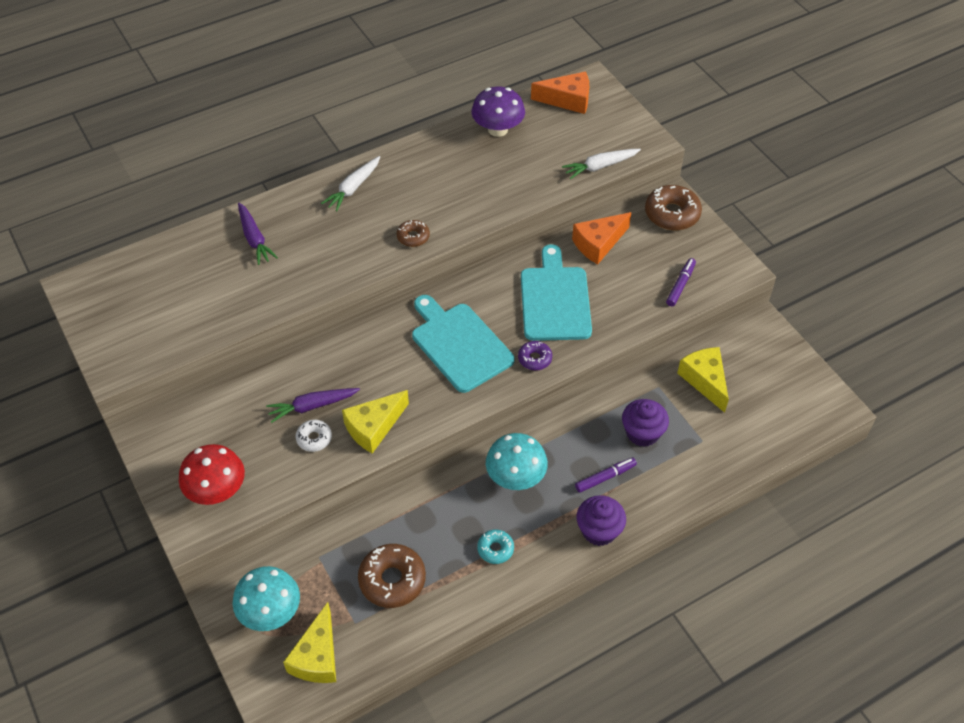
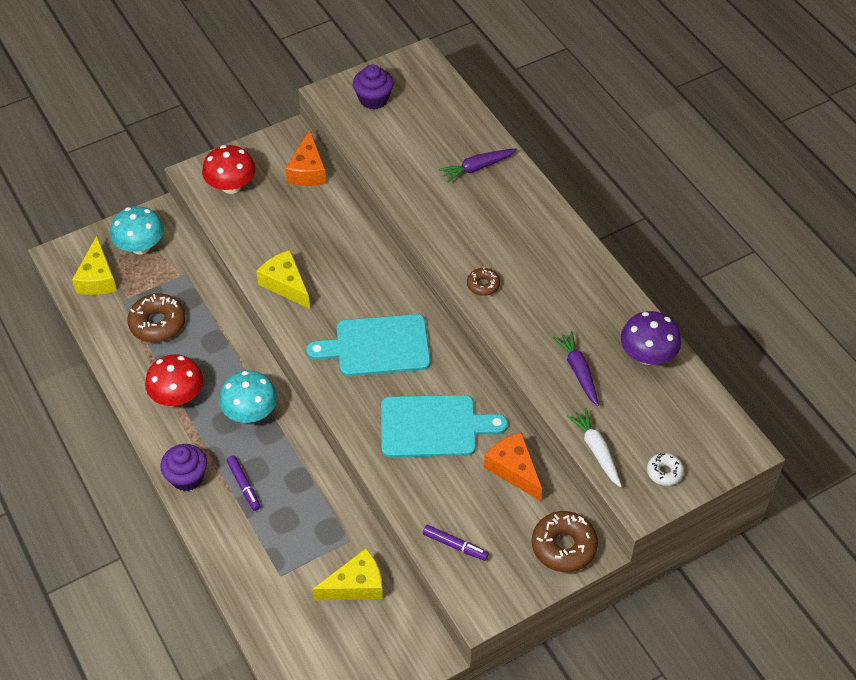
camera: 90 degrees right, 0 degrees up
purple carrot [266,388,360,423] -> purple carrot moved to [553,331,599,406]
yellow cheese [283,602,336,683] -> yellow cheese turned 105 degrees counterclockwise [72,236,117,295]
white donut [296,420,332,452] -> white donut moved to [647,453,684,486]
white carrot [321,156,380,212] -> none
turquoise cutting board [412,295,515,393] -> turquoise cutting board turned 150 degrees counterclockwise [306,314,430,376]
turquoise donut [477,529,514,564] -> red mushroom [145,354,203,406]
purple donut [518,341,552,370] -> none
orange cheese [531,71,589,114] -> orange cheese moved to [285,130,326,186]
purple cupcake [622,399,669,447] -> purple cupcake moved to [353,64,393,110]

